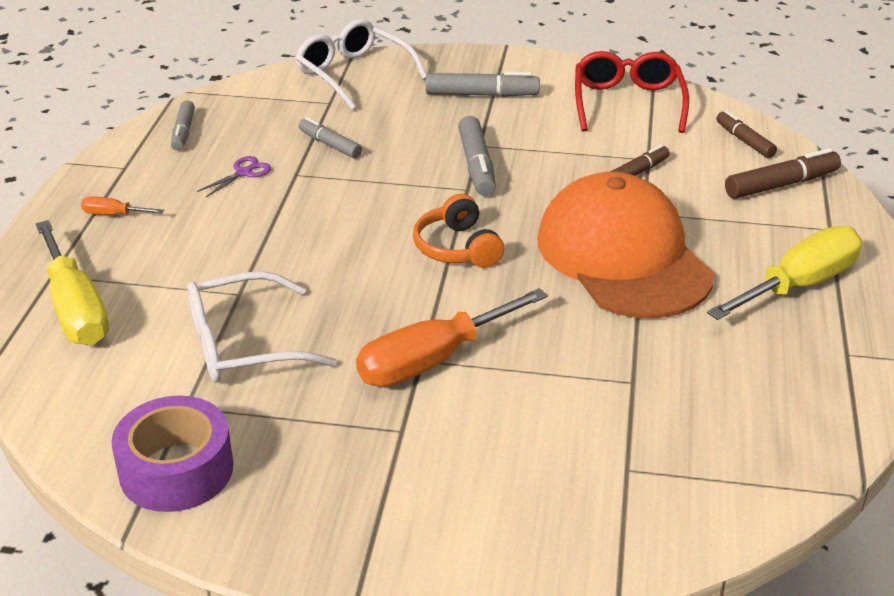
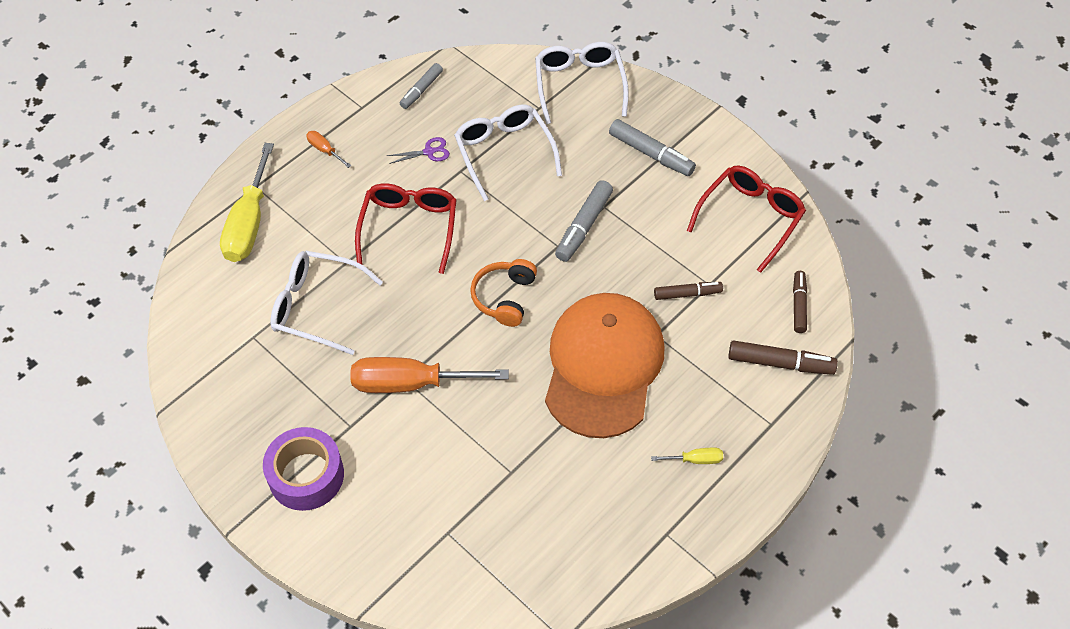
camera: 35 degrees right, 20 degrees up
purple tape [111,396,233,512] -> purple tape moved to [263,427,344,511]
grey marker [299,117,362,158] -> white glasses [454,105,562,201]
yellow screwdriver [707,226,862,320] -> yellow screwdriver [651,448,723,464], size x0.44
none -> red glasses [355,183,457,274]

